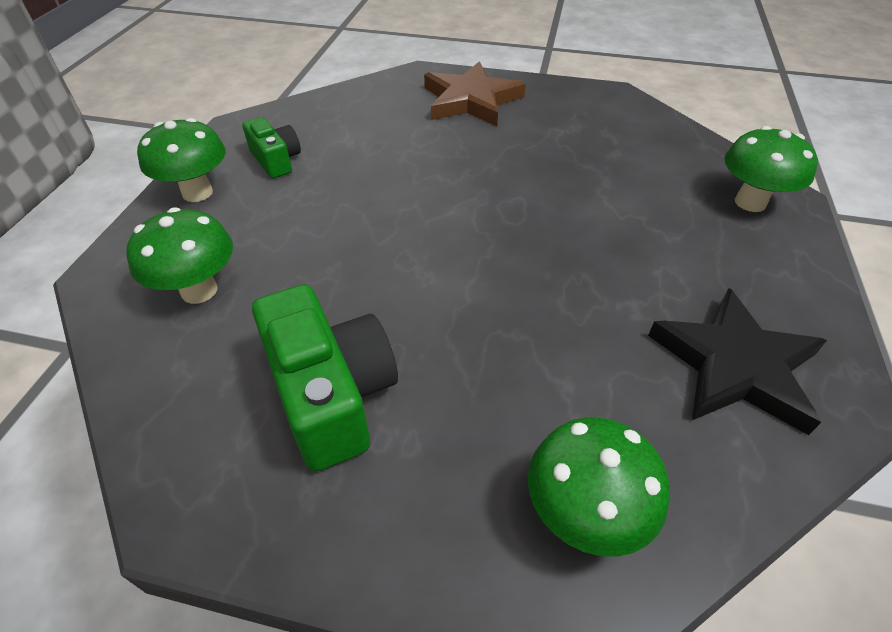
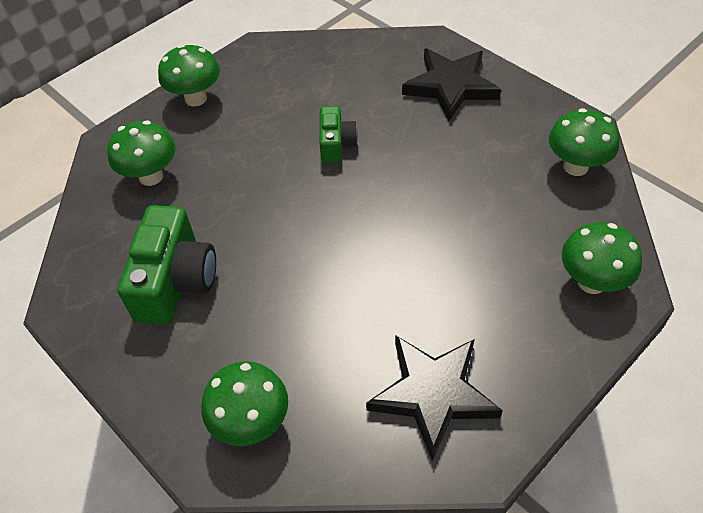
camera: 35 degrees right, 5 degrees up
green camera [242,117,301,179] -> green camera moved to [320,106,358,163]
brown star [424,61,526,126] -> black star [402,49,501,121]
none -> green mushroom [549,108,619,176]

